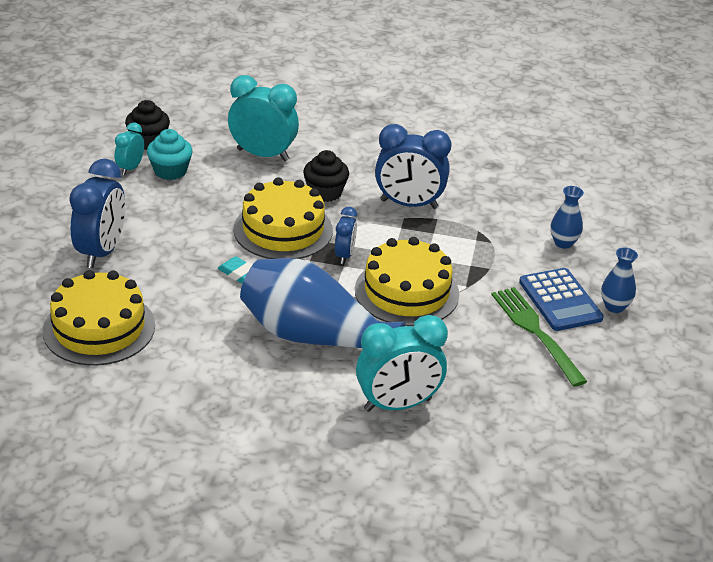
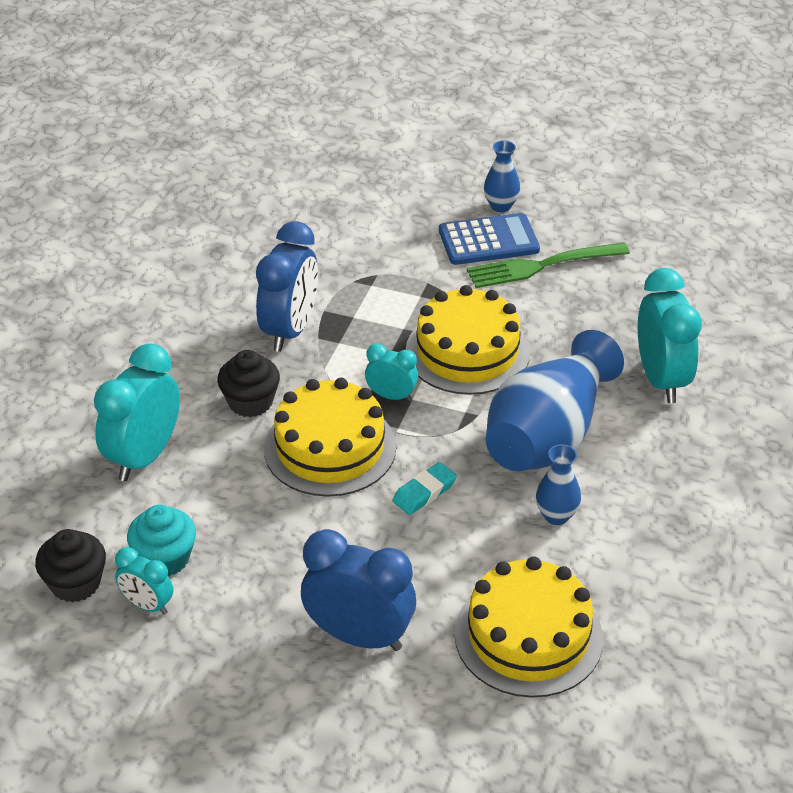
camera: 80 degrees left, 5 degrees up
blue clock [335,207,357,264] -> turquoise clock [365,343,418,401]
blue vase [550,186,584,249] -> blue vase moved to [536,444,581,525]

